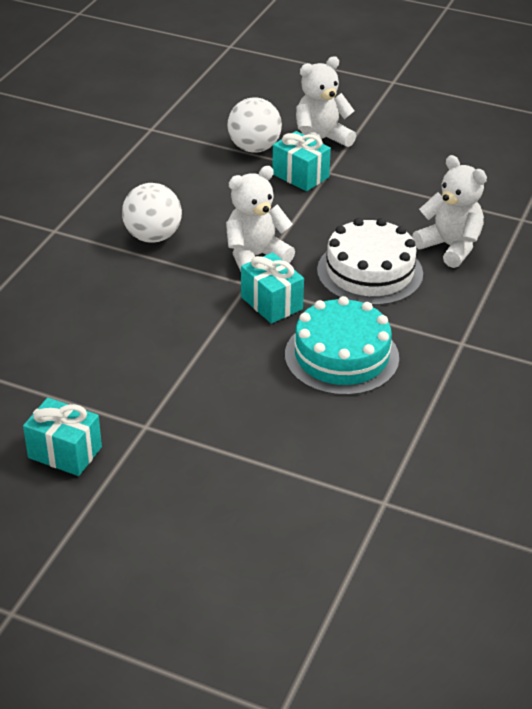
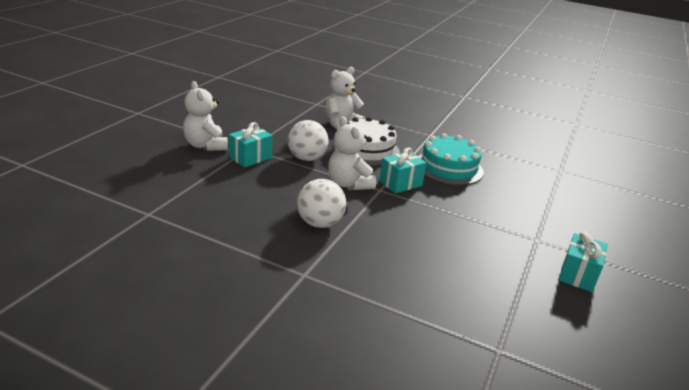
camera: 90 degrees left, 10 degrees down
white ball [227,97,282,153] -> white ball moved to [288,120,328,161]

